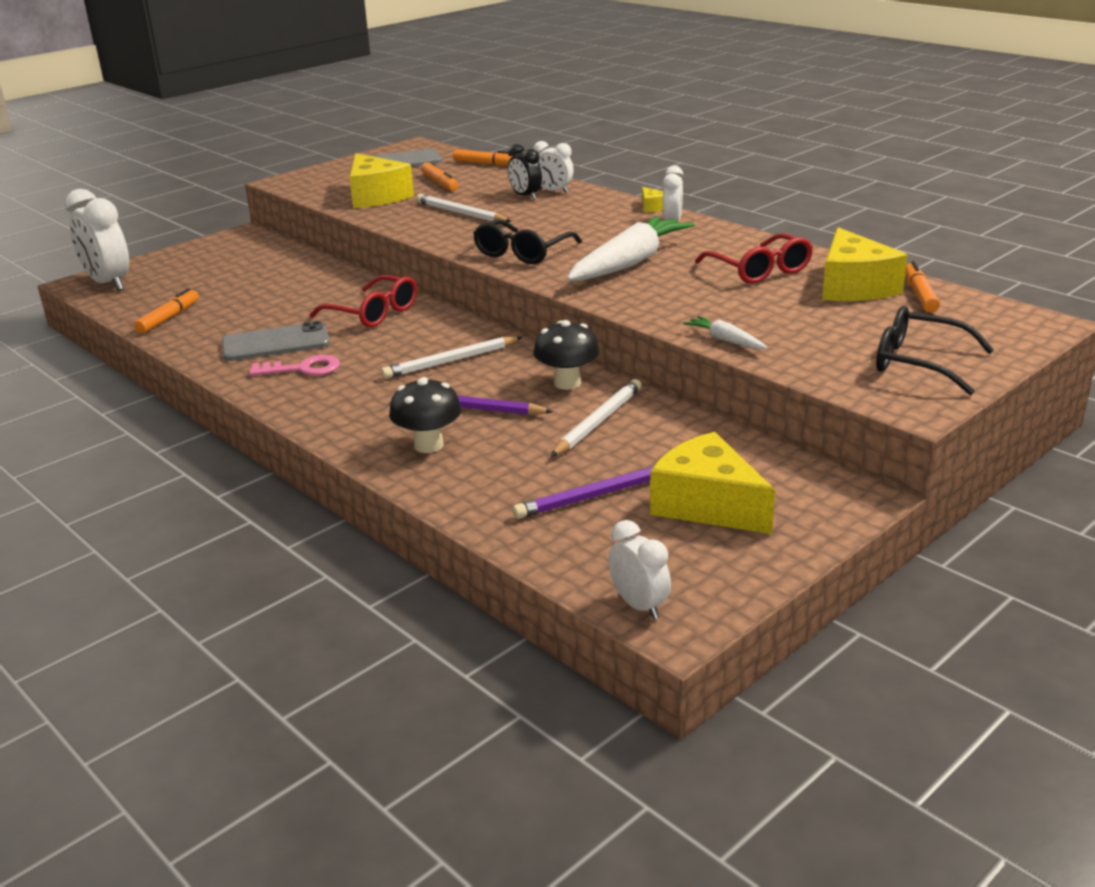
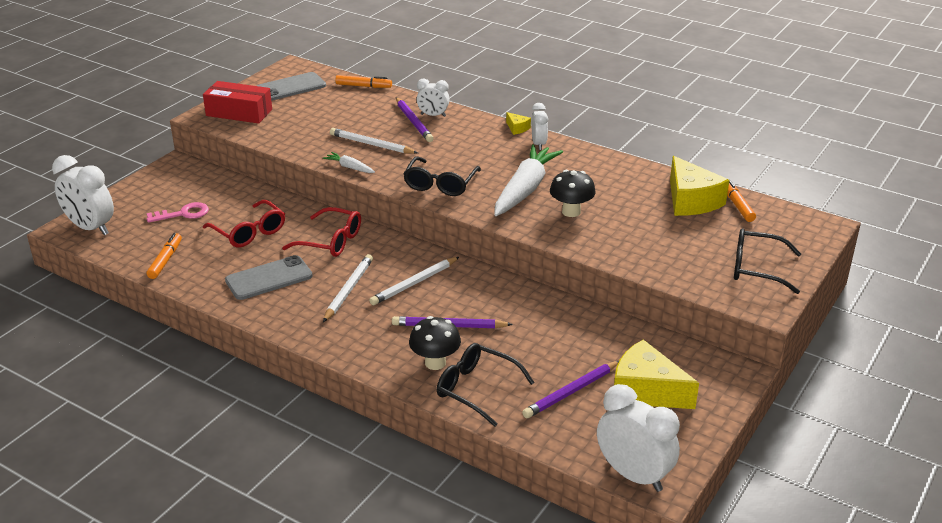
camera: 15 degrees left, 5 degrees up
pink key [249,355,340,376] -> pink key moved to [147,202,209,223]
yellow cheese [349,153,414,208] -> none
orange marker [421,162,458,191] -> none
black clock [508,144,542,200] -> purple pencil [396,97,434,142]
black mushroom [533,320,600,390] -> black mushroom moved to [550,170,596,217]
white pencil [550,379,642,457] -> white pencil moved to [323,254,373,322]
white clock [608,520,671,619] -> white clock [597,384,680,492], size x1.76
white carrot [683,316,767,349] -> white carrot moved to [323,152,375,173]
red glasses [695,233,813,284] -> red glasses moved to [203,200,285,247]
none -> red box [203,81,272,124]
none -> black glasses [437,343,535,427]

